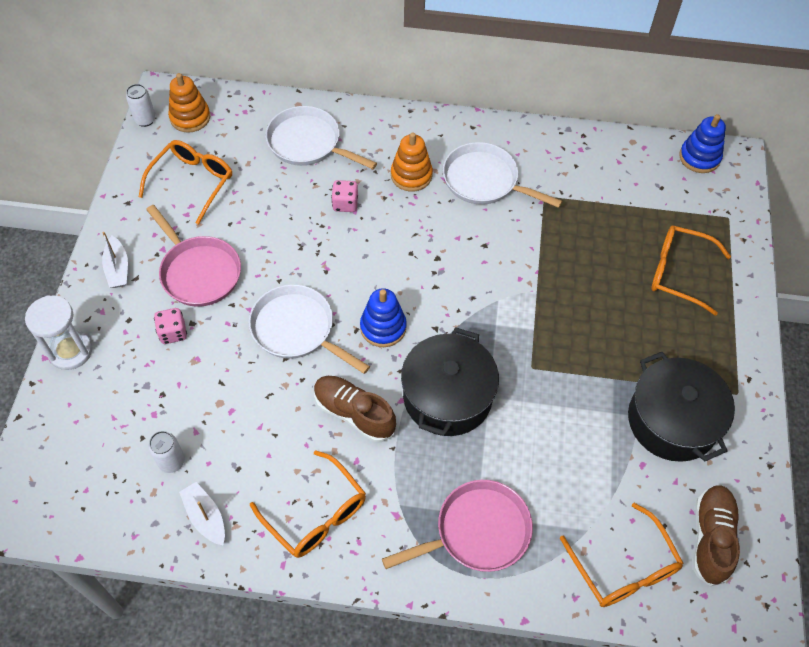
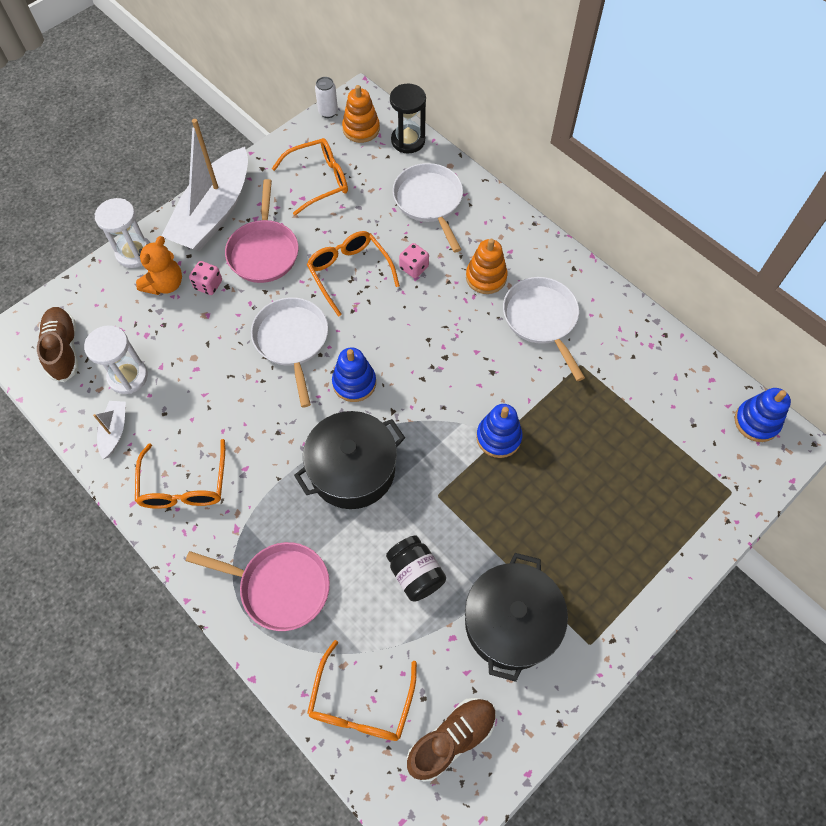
camera: 40 degrees right, 5 degrees up
white boat [102,232,128,288] -> white boat [161,119,248,251], size x2.39
white can [149,431,185,473] -> white hourglass [84,325,148,394]
brown shoe [314,376,396,442] -> brown shoe moved to [37,307,78,382]
orange glasses [651,226,731,316] -> orange glasses moved to [307,231,400,317]
none -> orange teddy bear [136,236,182,295]
none -> black jar [386,536,446,602]
none -> black hourglass [390,83,426,154]
none -> blue stacking toy [476,404,522,458]

